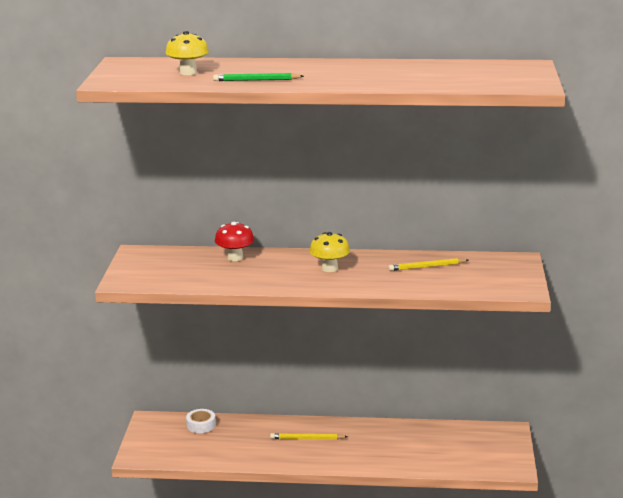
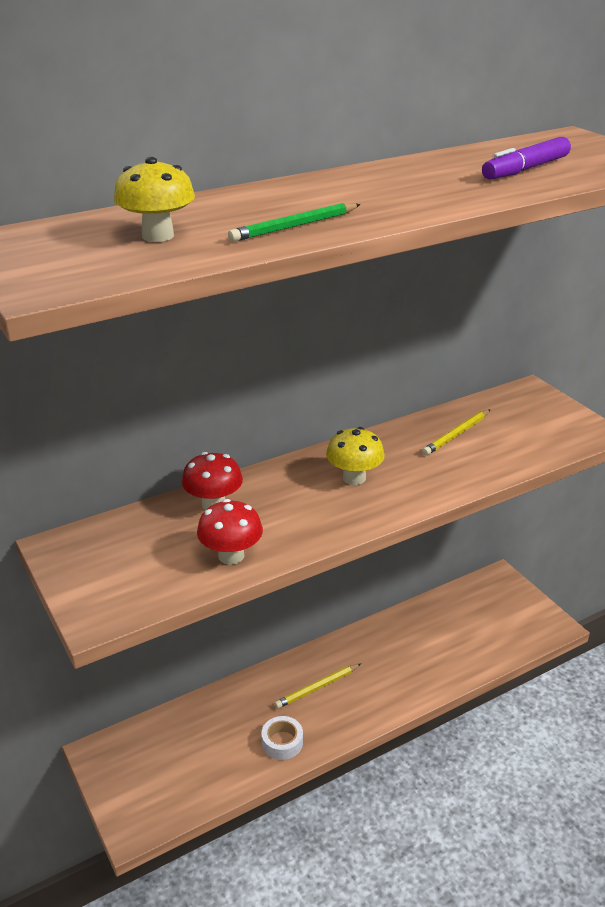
camera: 35 degrees left, 10 degrees up
white tape [186,409,216,433] -> white tape moved to [261,716,303,760]
none -> red mushroom [197,499,263,565]
none -> purple marker [482,137,571,180]

